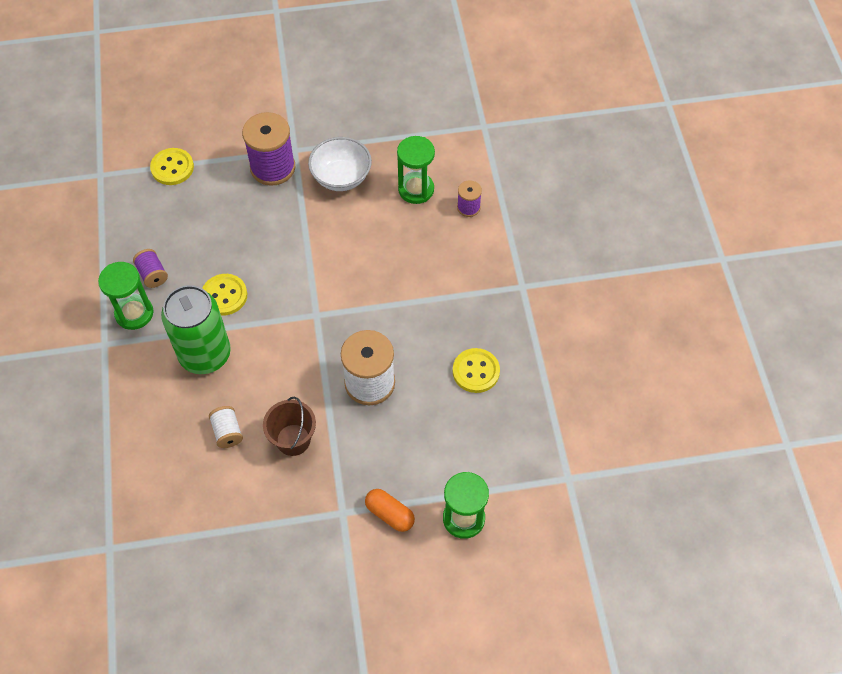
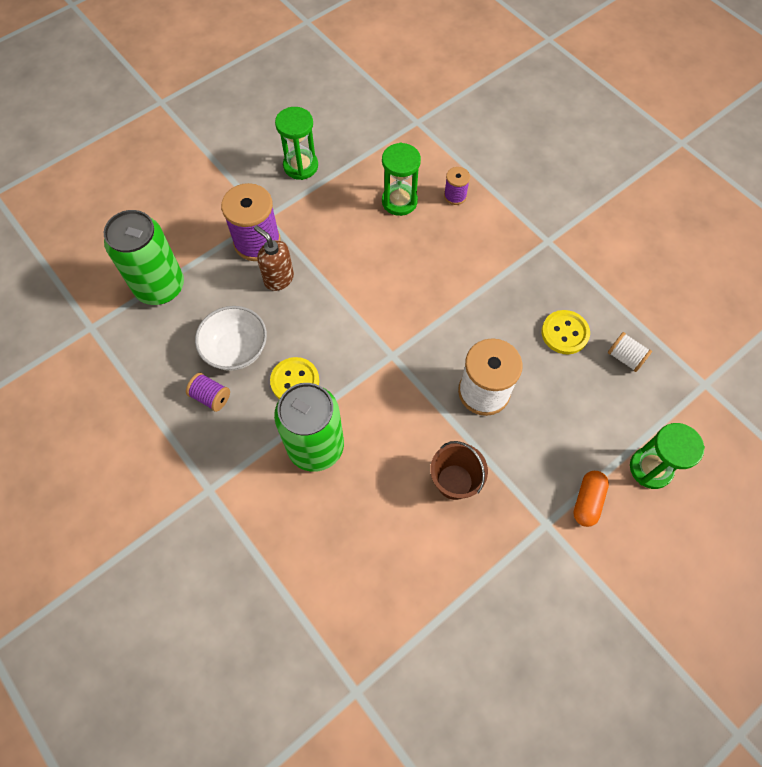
camera: 30 degrees left, 5 degrees up
green hourglass [98,262,153,330] -> green hourglass moved to [275,107,318,180]
yellow button [150,148,194,185] -> green can [104,210,184,305]
white spool [209,406,243,448] -> white spool moved to [608,332,652,372]
white bowl [308,137,372,191] -> white bowl moved to [195,306,267,371]
orange capsule [365,489,415,532] -> orange capsule turned 75 degrees counterclockwise [573,471,609,527]
none -> brown soap dispenser [254,225,294,291]

